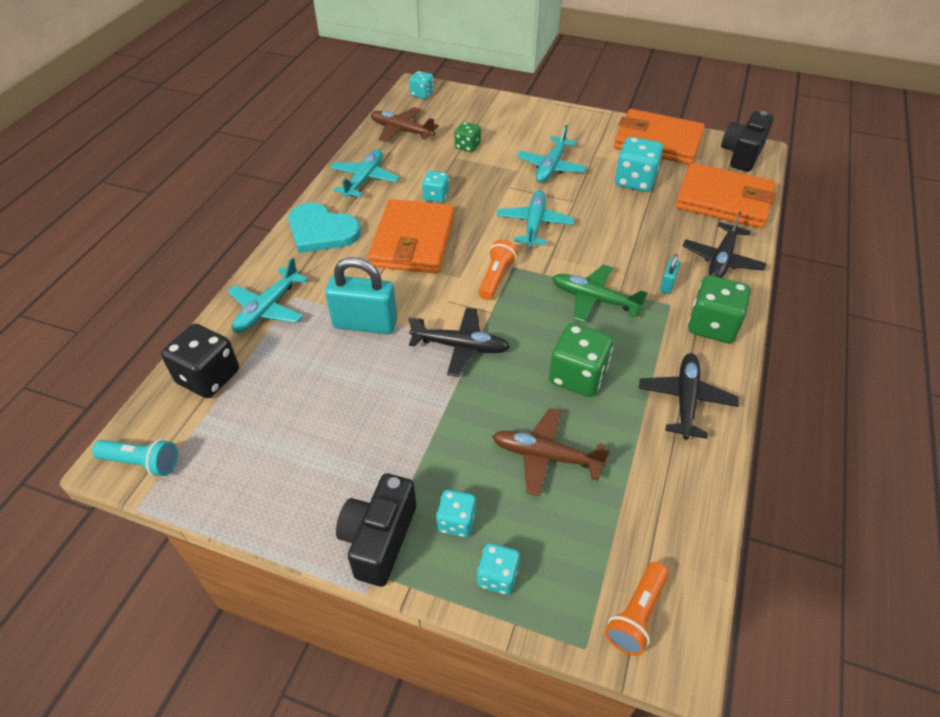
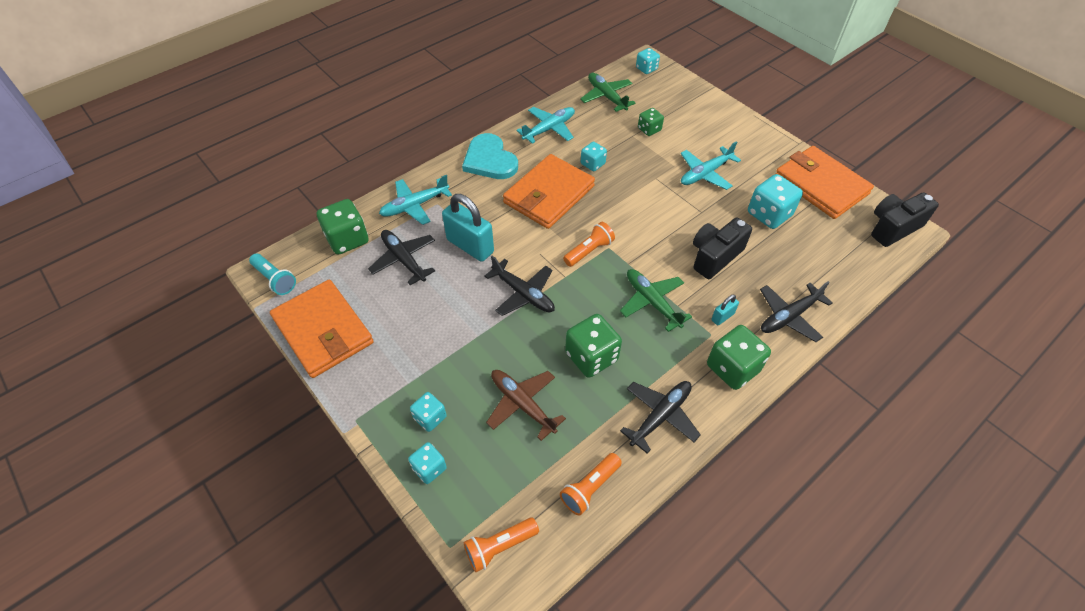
camera: 30 degrees right, 5 degrees up
black dice [161,324,239,398] -> green dice [317,199,369,255]
black camera [336,473,416,587] -> black camera moved to [693,217,752,279]
brown plane [371,107,439,142] -> green plane [580,73,636,112]
turquoise plane [496,190,574,247] -> none
orange wallet [675,163,776,228] -> orange wallet moved to [270,280,374,378]
none -> black plane [368,230,435,285]
none -> orange flashlight [560,453,622,516]

